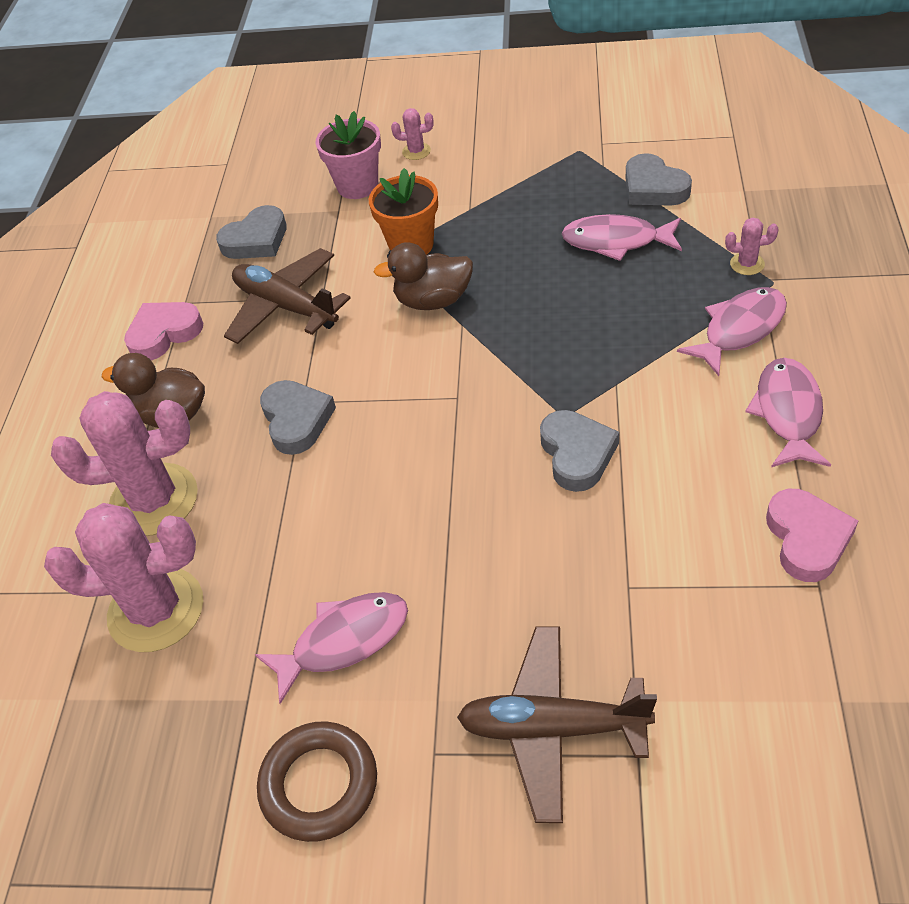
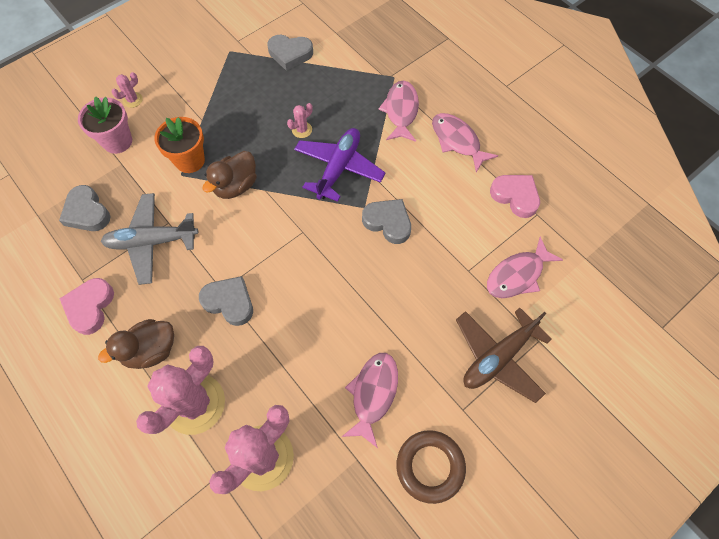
camera: 50 degrees left, 15 degrees up
grey heart [216,205,287,259] -> grey heart turned 135 degrees clockwise [59,185,111,231]
brown plane [224,248,350,344] -> grey plane [101,193,198,285]
pink fish [562,214,682,261] -> pink fish moved to [487,237,563,298]
pink cactus [725,218,779,275] -> pink cactus moved to [287,103,313,138]
none -> purple plane [294,128,385,202]

